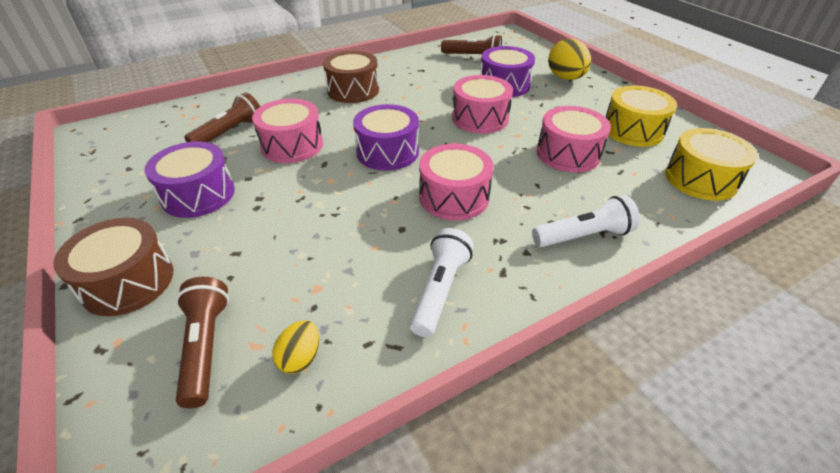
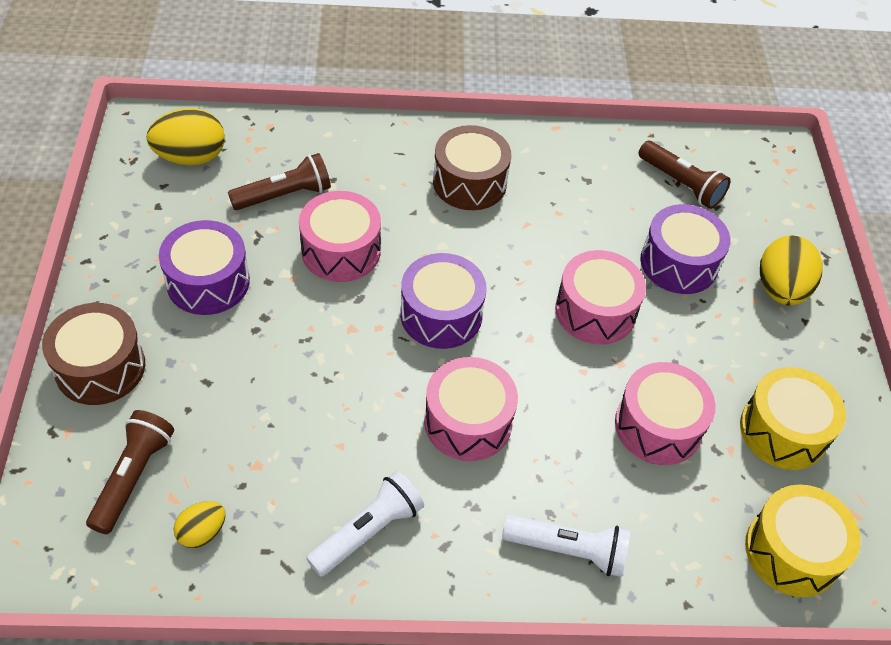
camera: 25 degrees right, 10 degrees up
none -> yellow egg [146,108,225,165]

